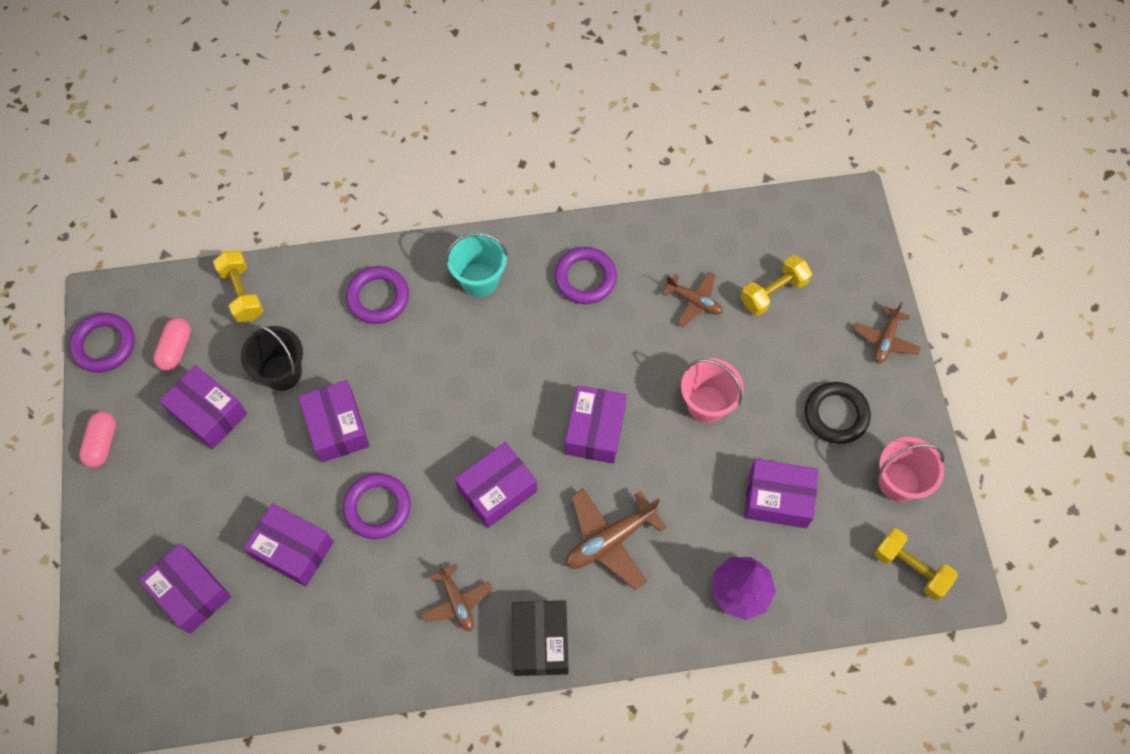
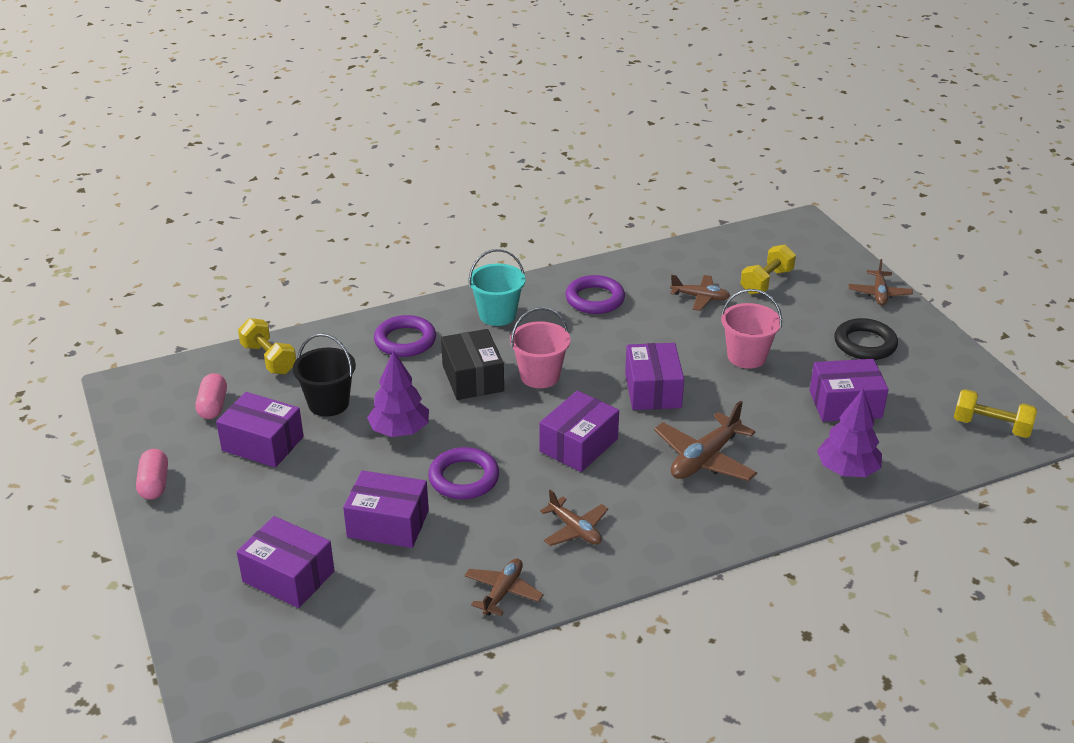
camera: 15 degrees left, 30 degrees down
purple ring [69,313,135,373] -> none
purple box [298,380,370,463] -> purple tree [367,350,429,437]
black box [512,600,568,676] -> black box moved to [441,329,504,400]
pink bucket [879,437,944,502] -> pink bucket moved to [510,307,570,388]
none -> brown plane [464,558,543,616]

